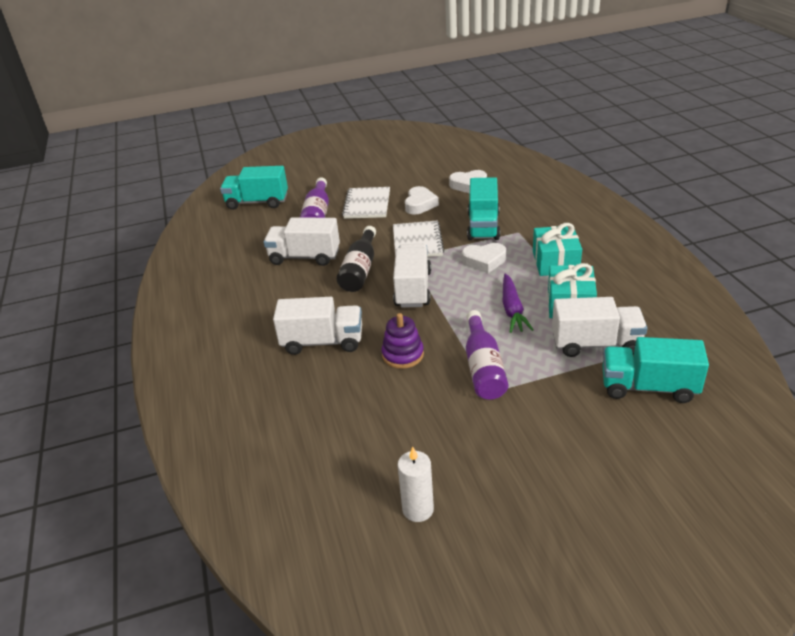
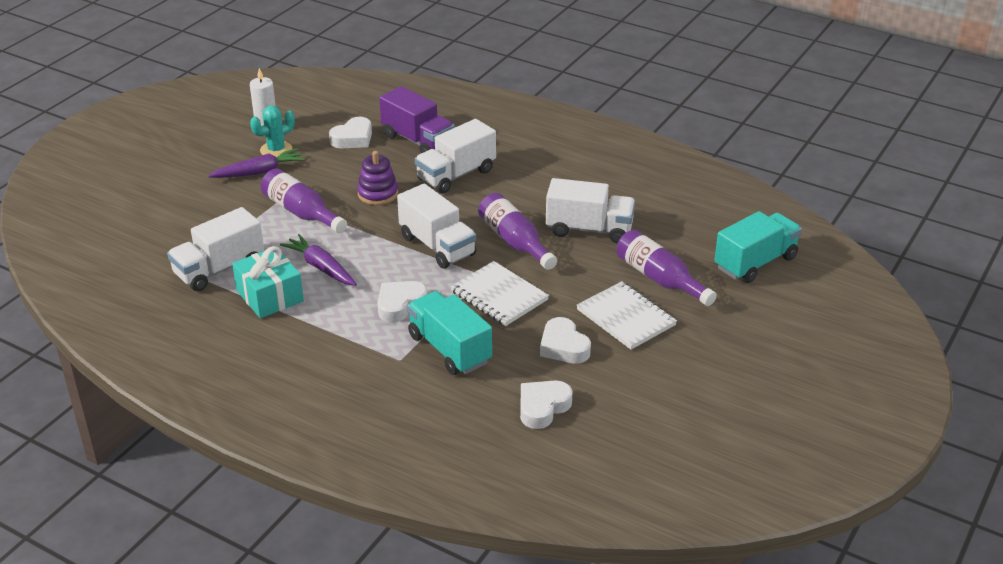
camera: 135 degrees right, 0 degrees up
white truck [264,217,340,266] -> white truck turned 45 degrees clockwise [546,178,635,244]
black bottle [337,226,376,292] -> purple bottle [478,193,557,270]
turquoise gift [533,223,582,276] -> none
turquoise truck [602,337,709,403] -> none
none -> purple carrot [208,148,305,178]
none -> turquoise cactus [250,106,295,157]
none -> white heart [329,117,372,148]
none -> purple truck [379,86,455,153]

